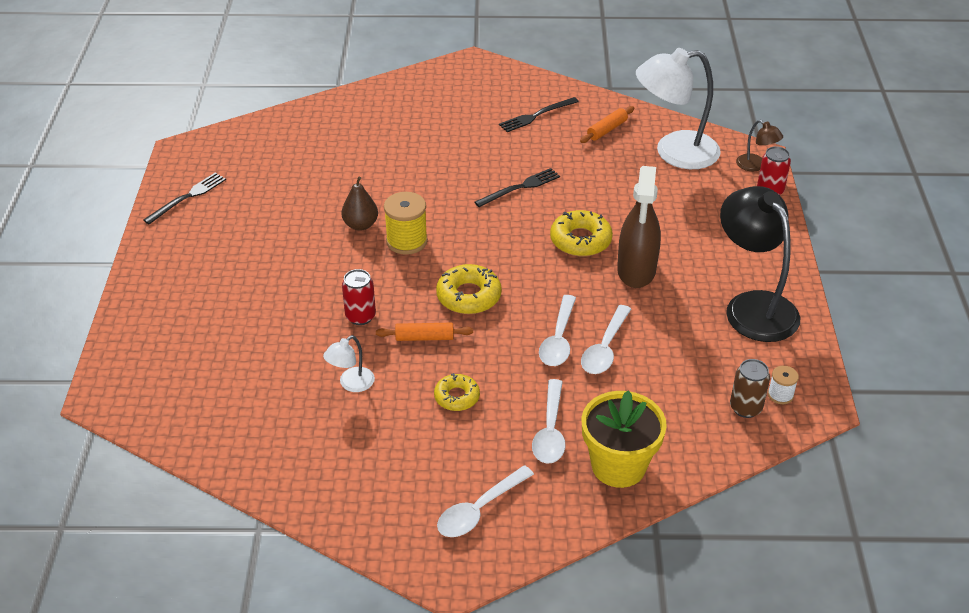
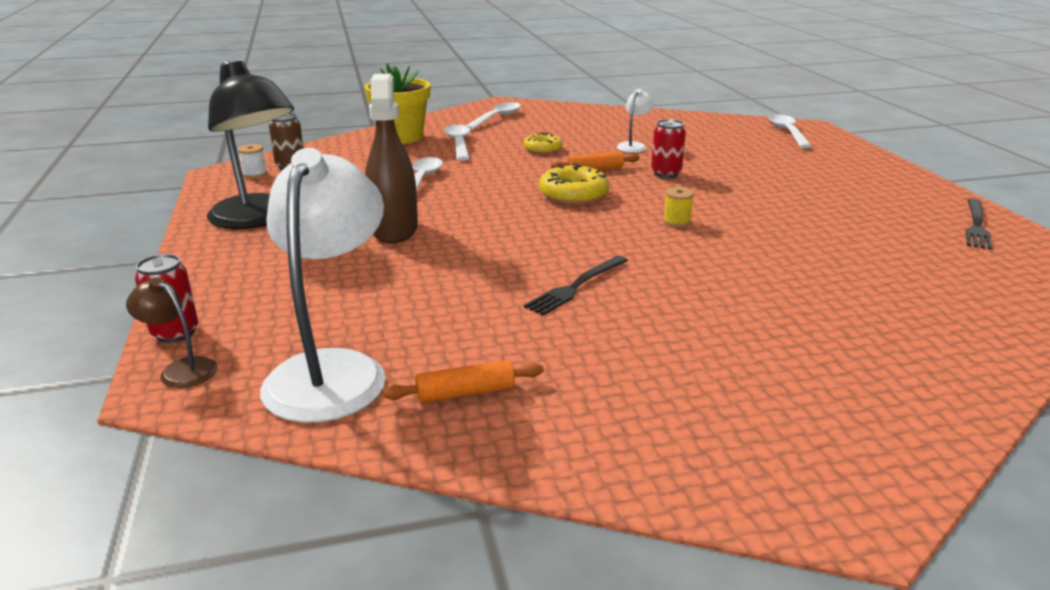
camera: 165 degrees right, 15 degrees down
brown pear [341,176,378,231] -> none
yellow spool [384,192,428,255] -> yellow spool [663,187,694,227], size x0.55
black fork [499,97,579,132] -> none
white spoon [539,295,576,366] -> white spoon moved to [769,114,812,148]
yellow donut [550,210,613,257] -> none
orange rolling pin [580,106,634,143] -> orange rolling pin turned 45 degrees clockwise [383,360,544,403]
white lamp [636,48,721,169] -> white lamp turned 60 degrees counterclockwise [260,148,386,423]

